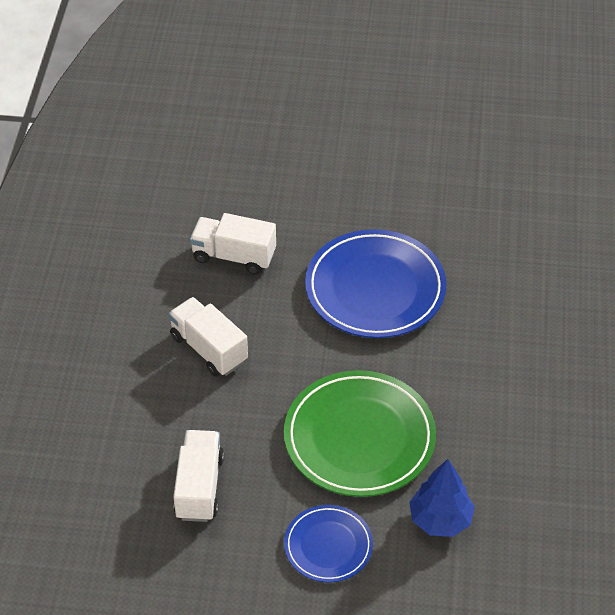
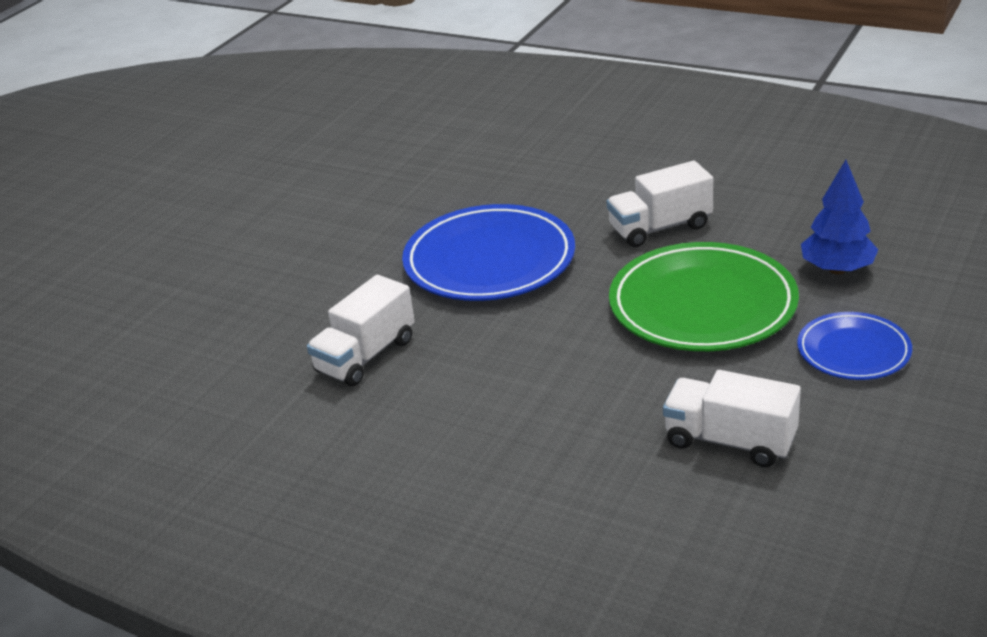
camera: 65 degrees left, 15 degrees down
white truck [168,297,248,377] -> white truck moved to [606,161,713,247]

